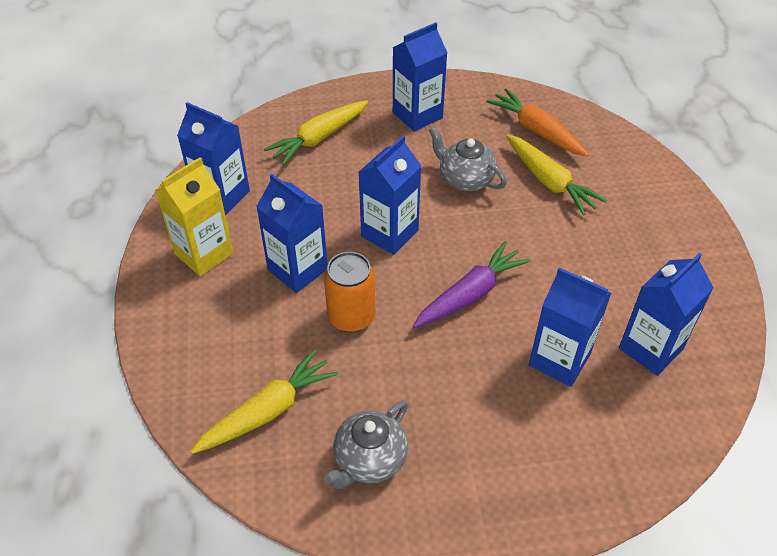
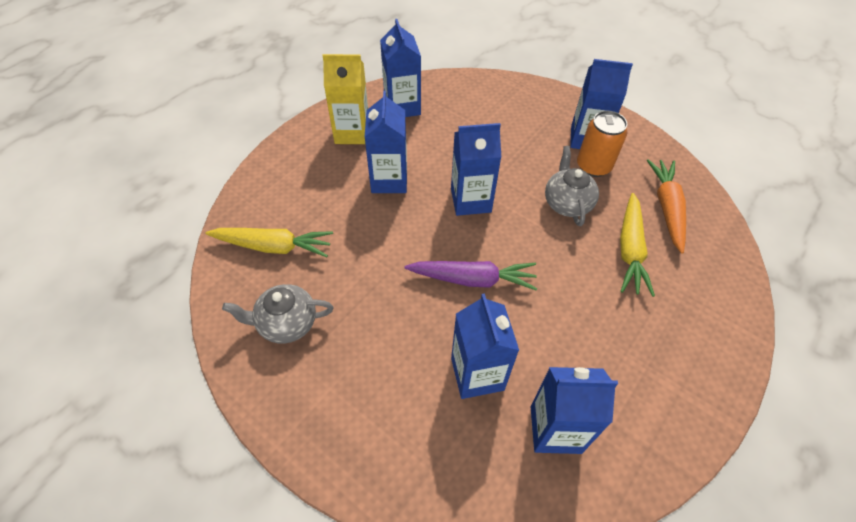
camera: 45 degrees right, 5 degrees up
yellow carrot [264,100,368,165] -> none
orange can [324,252,375,332] -> orange can moved to [577,111,627,177]

